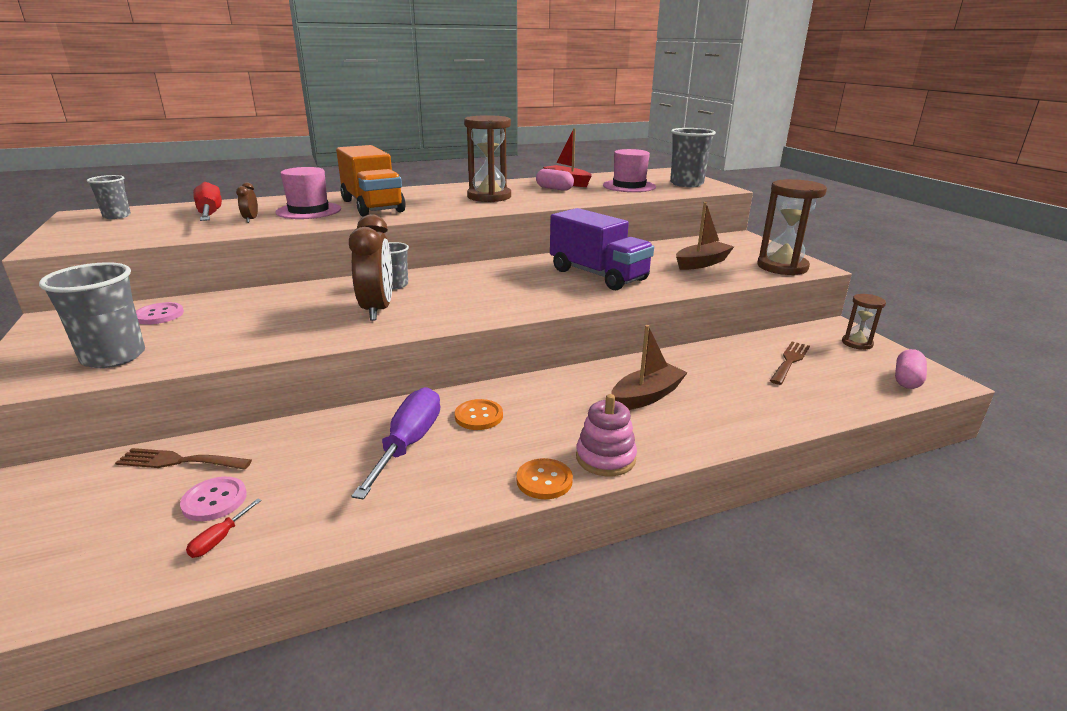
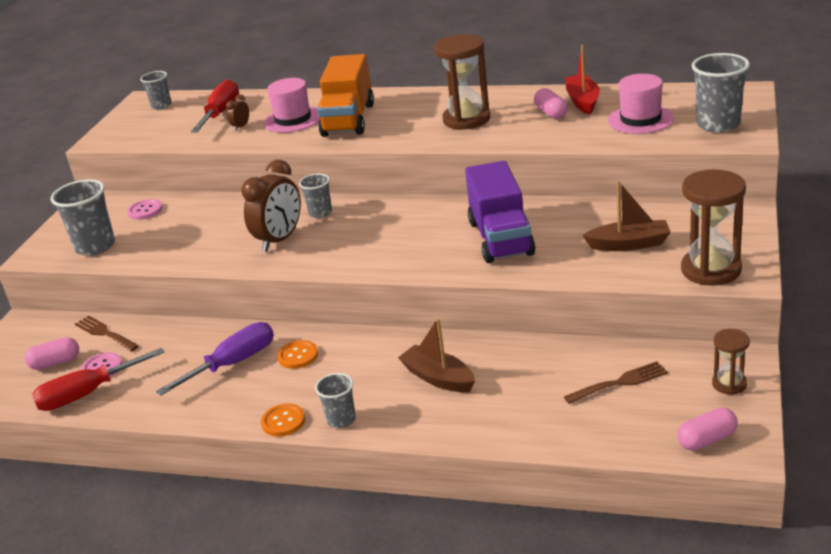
camera: 40 degrees right, 5 degrees up
red screwdriver [186,498,262,558] -> red screwdriver [32,348,165,411], size x2.42
pink stacking toy [576,394,637,476] -> grey cup [315,373,356,428]
brown boat [611,325,687,410] -> brown boat turned 135 degrees counterclockwise [398,318,475,392]
none -> pink capsule [25,337,79,370]

